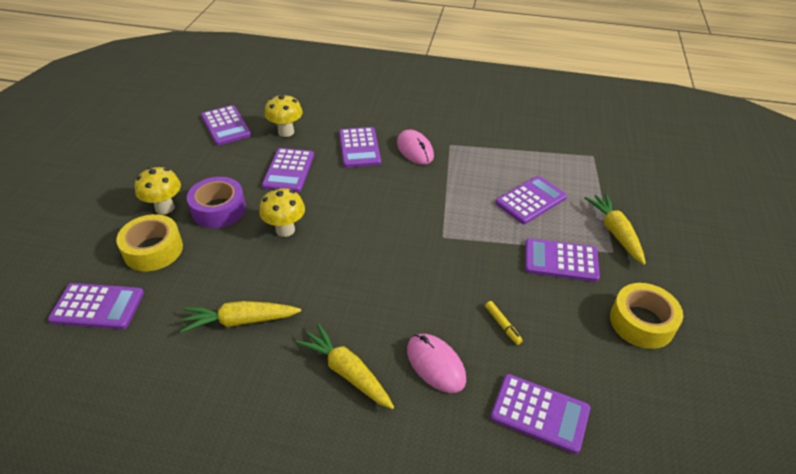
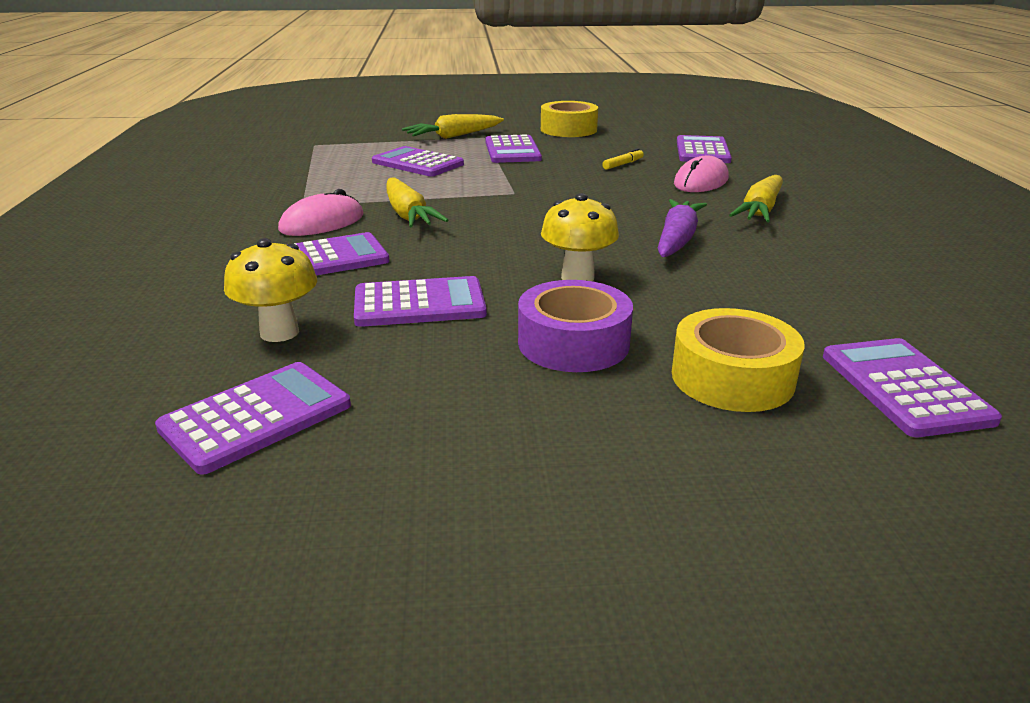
camera: 105 degrees left, 15 degrees down
yellow mushroom [135,167,181,214] -> none
yellow carrot [180,301,301,333] -> yellow carrot moved to [386,177,448,227]
none -> purple carrot [658,199,707,257]

